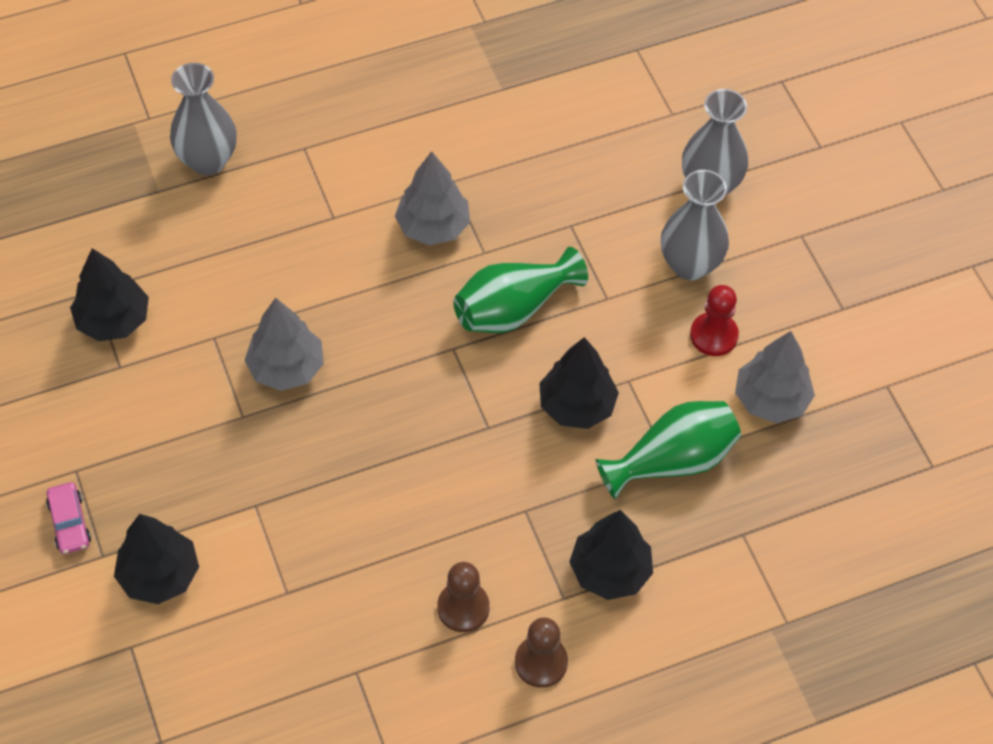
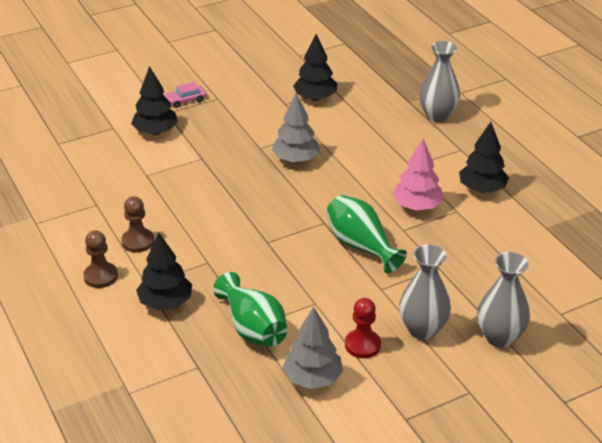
camera: 85 degrees right, 20 degrees down
grey tree [395,151,470,245] -> pink tree [393,139,444,211]
black tree [539,337,619,429] -> black tree moved to [459,122,509,193]

